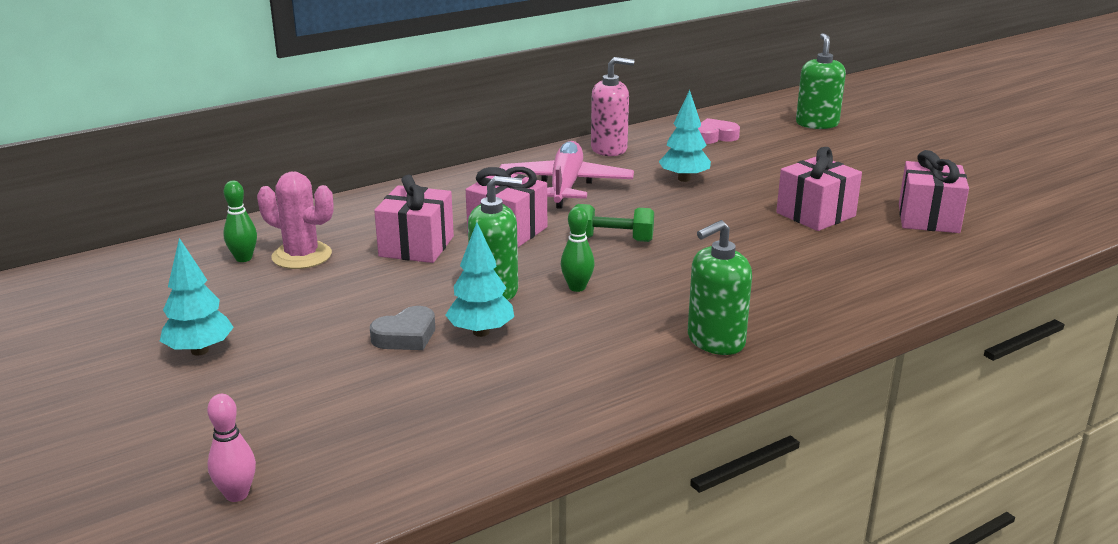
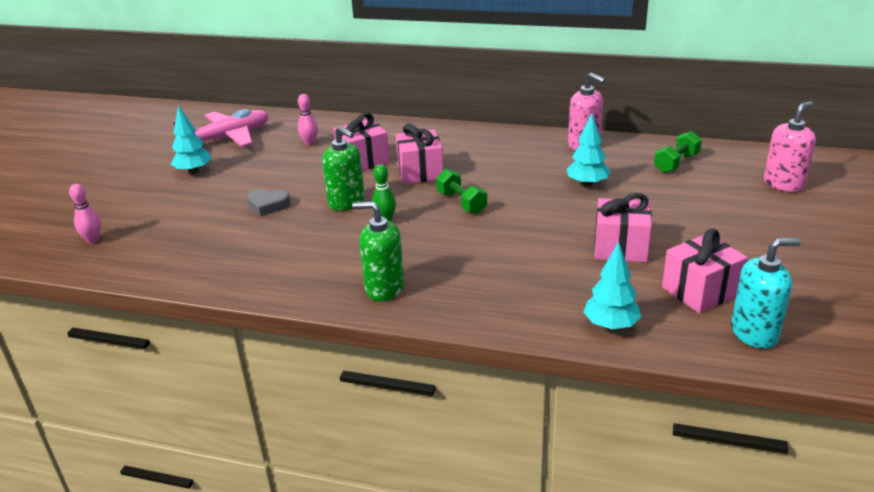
camera: 50 degrees right, 5 degrees up
green bowling pin [223,181,257,262] -> none
pink cactus [257,172,334,269] -> pink bowling pin [298,94,318,146]
turquoise tree [445,222,514,337] -> turquoise tree moved to [583,242,642,330]
pink plane [500,141,634,209] -> pink plane moved to [172,109,269,147]
pink heart [698,118,740,144] -> green dumbbell [654,131,702,173]
green soap dispenser [796,33,846,129] -> pink soap dispenser [764,101,816,192]
none -> turquoise soap dispenser [731,238,801,349]

